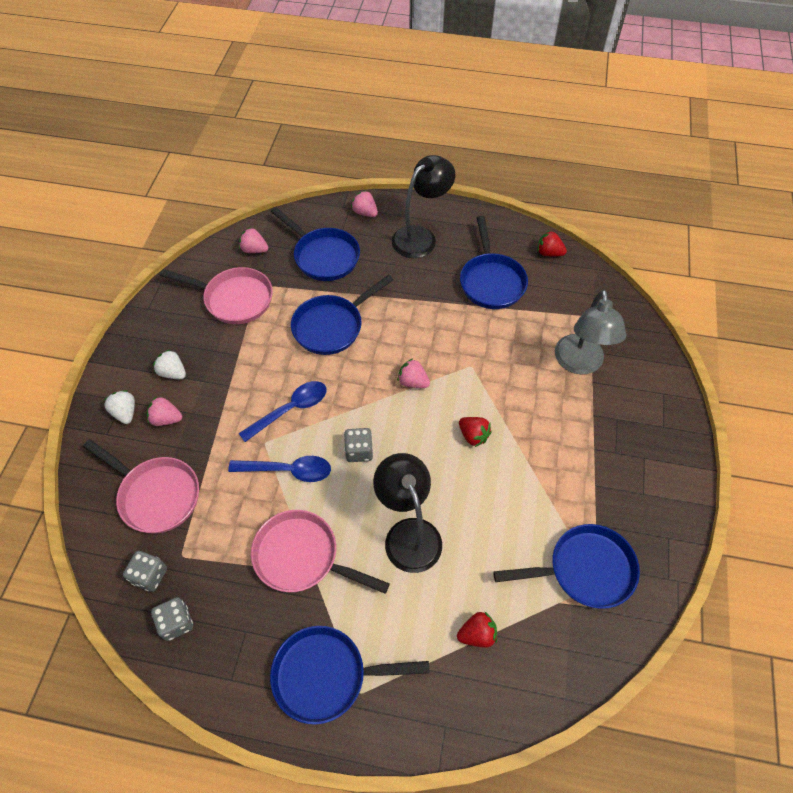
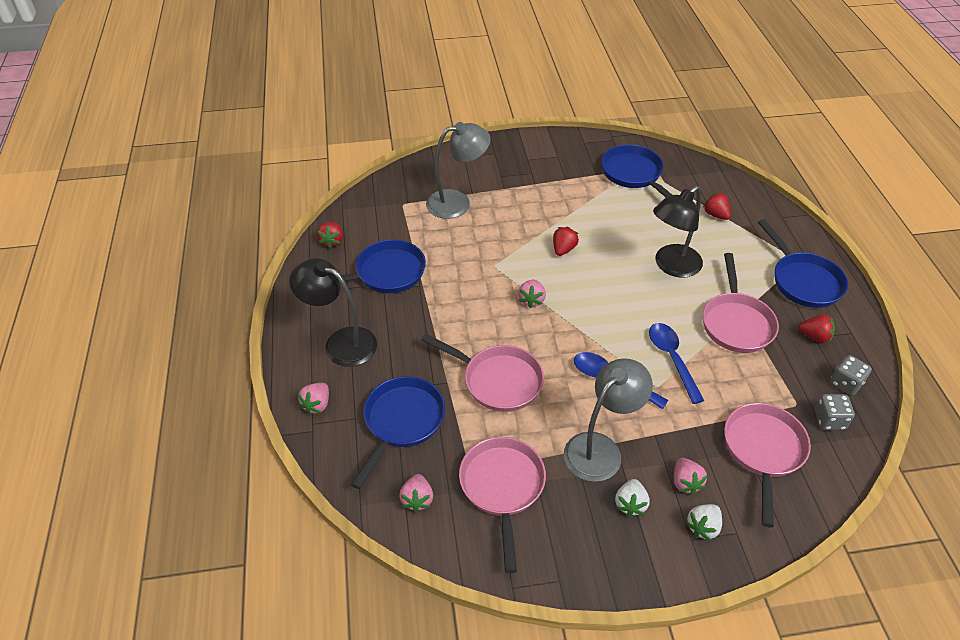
camera: 110 degrees left, 10 degrees down
blue pan [291,275,394,355] -> pink pan [421,334,544,412]
grey dice [344,428,373,462] -> none
none -> grey lamp [564,358,653,482]
none -> red strawberry [798,314,835,343]

